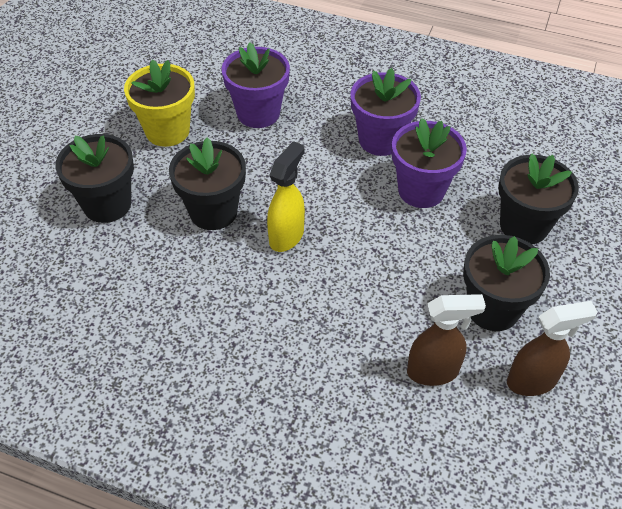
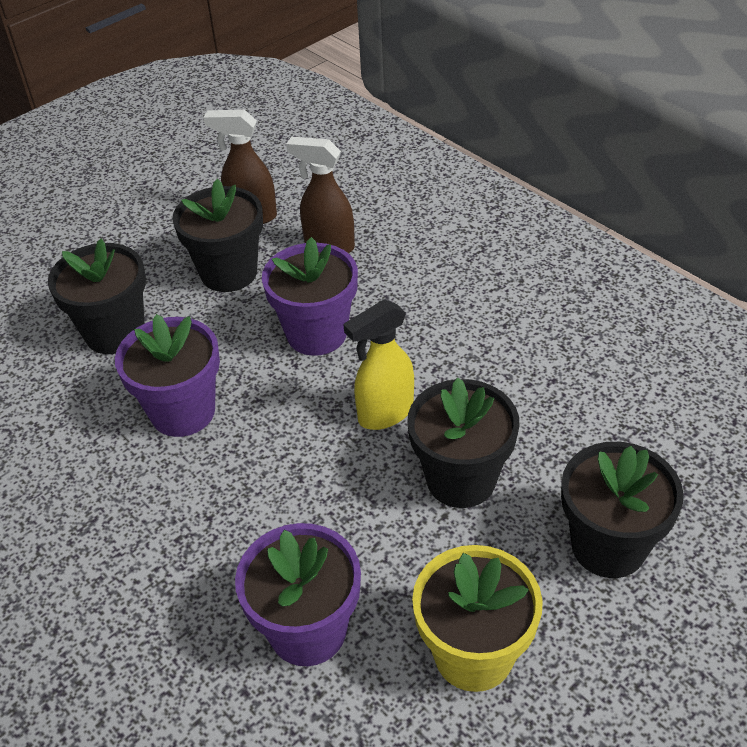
camera: 150 degrees left, 5 degrees down
purple flower pot [350,68,421,156] -> purple flower pot moved to [262,237,358,356]

